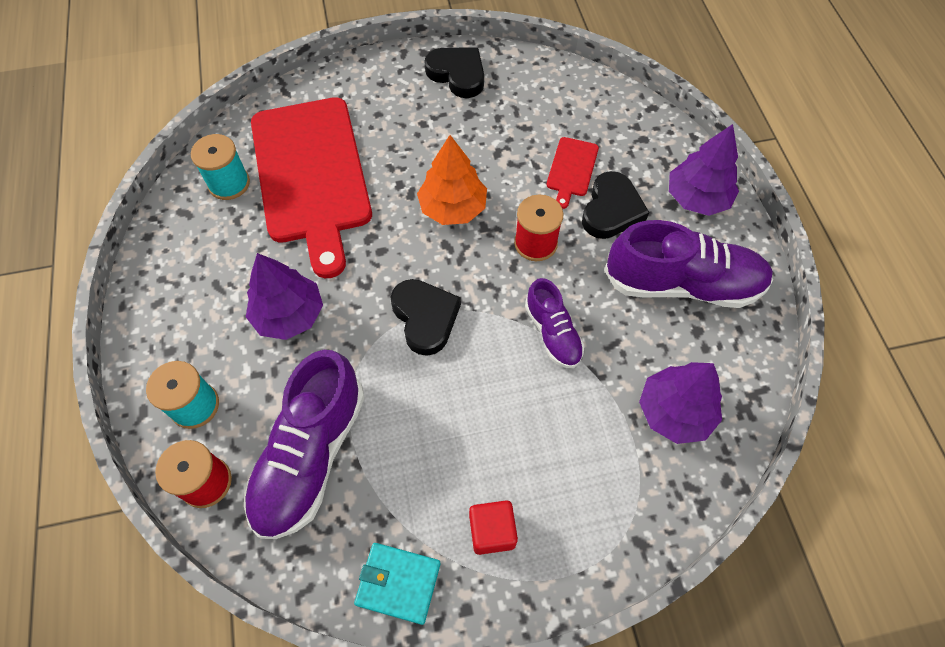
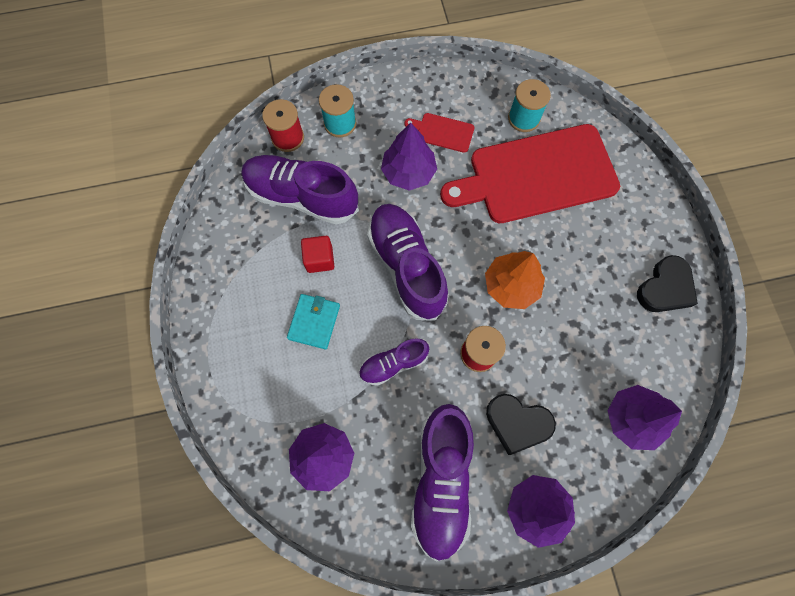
camera: 90 degrees right, 10 degrees up
turquoise wallet [354,543,441,625] -> turquoise wallet moved to [287,294,340,349]
black heart [390,279,461,356] -> purple shoe [367,204,449,321]
red cube [469,501,518,555] -> red cube moved to [301,236,334,273]
red cutting board [546,137,599,209] -> red cutting board moved to [404,113,474,153]
none -> purple tree [608,385,682,450]

